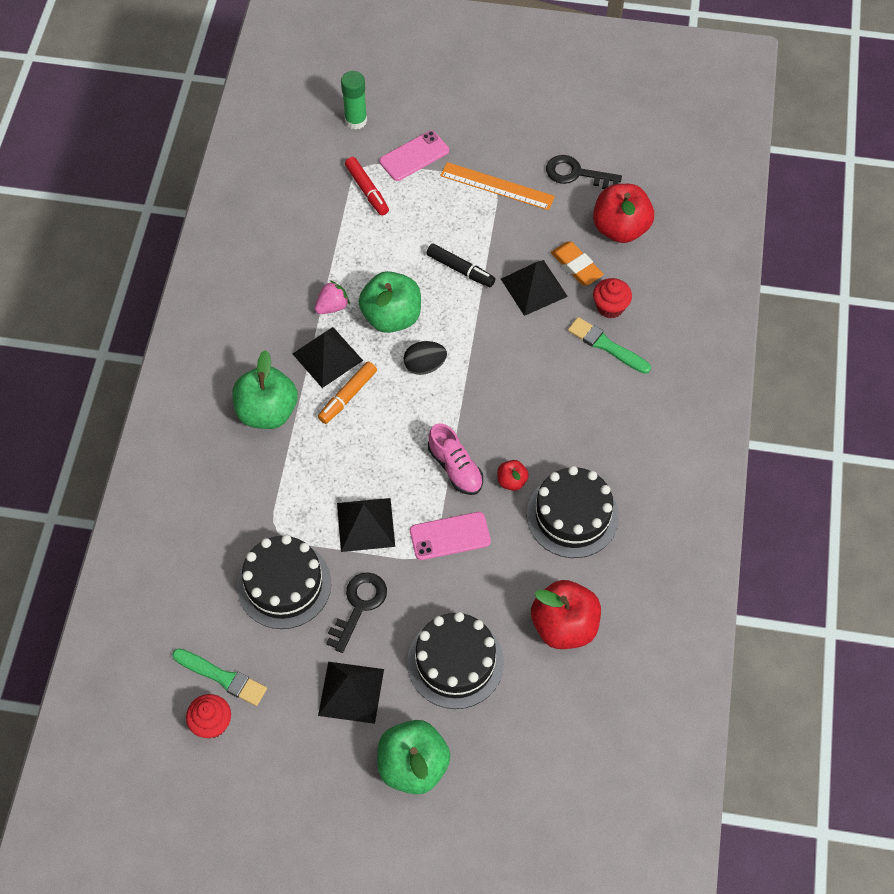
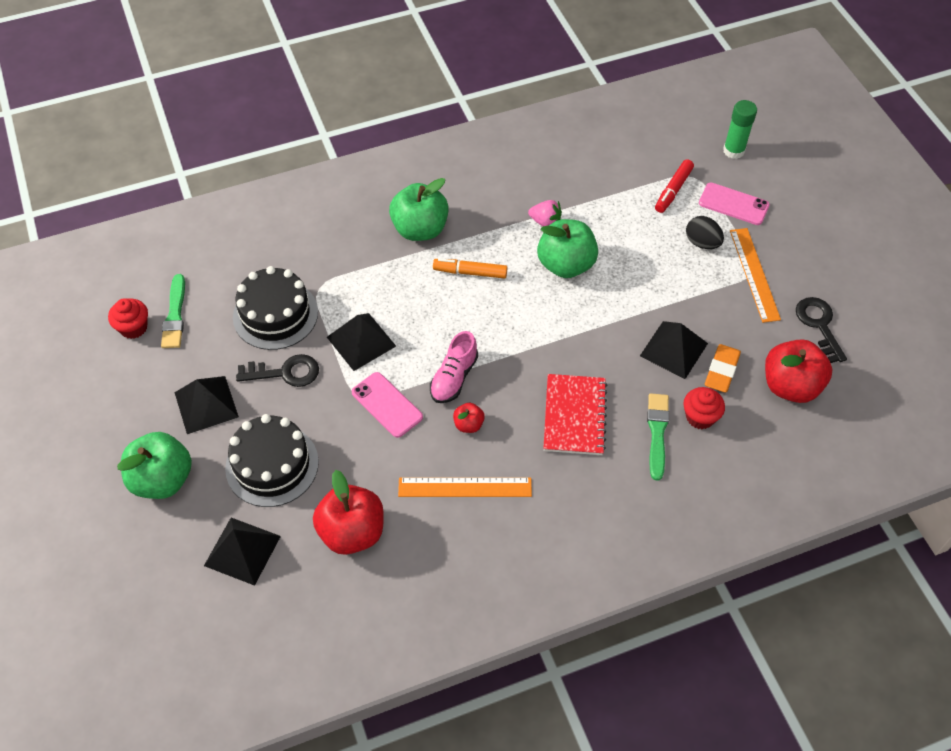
camera: 60 degrees right, 5 degrees down
black pyramid [292,327,363,388] -> black pyramid moved to [204,518,281,586]
black egg [404,341,447,375] -> black egg moved to [686,216,724,249]
black marker [426,243,495,287] -> none
black cake [527,466,619,558] -> orange ruler [398,478,532,497]
none -> red notebook [543,374,607,455]

